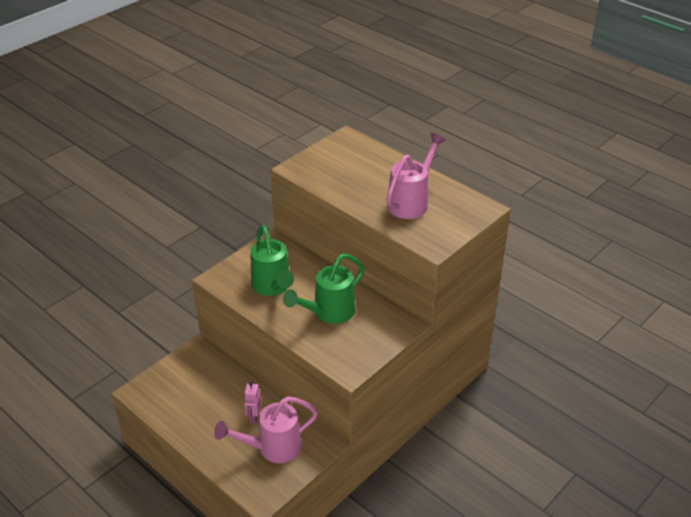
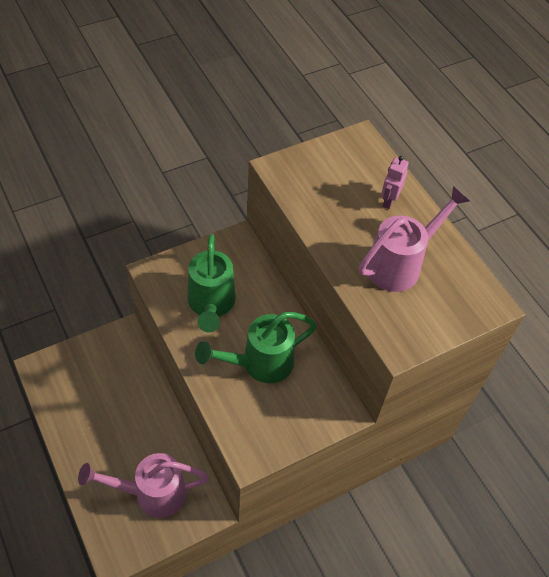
camera: 15 degrees right, 15 degrees up
pink robot [244,382,261,424] -> pink robot moved to [381,156,409,209]

